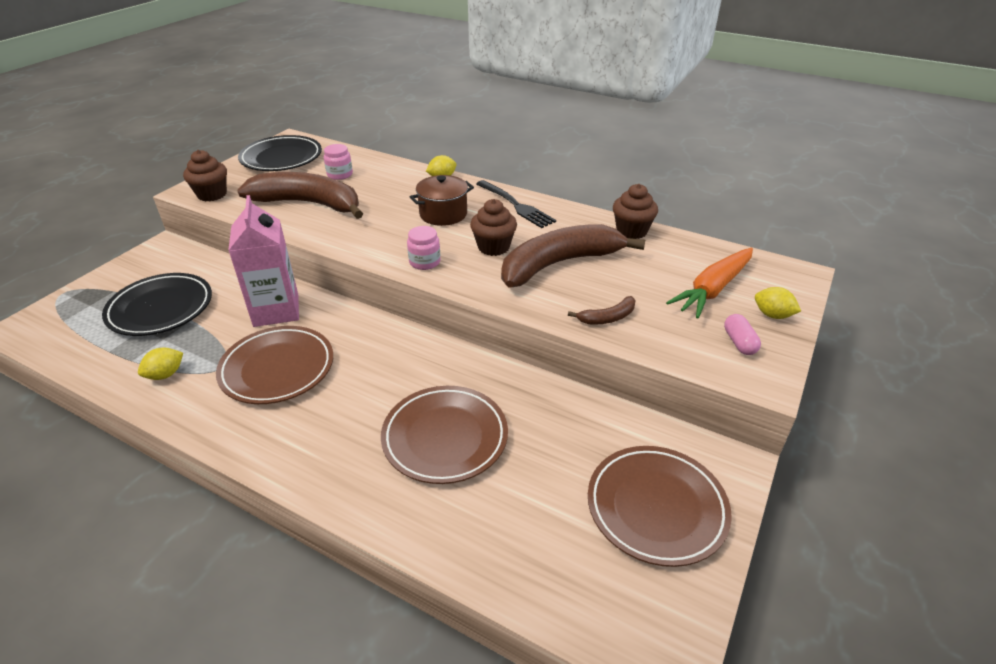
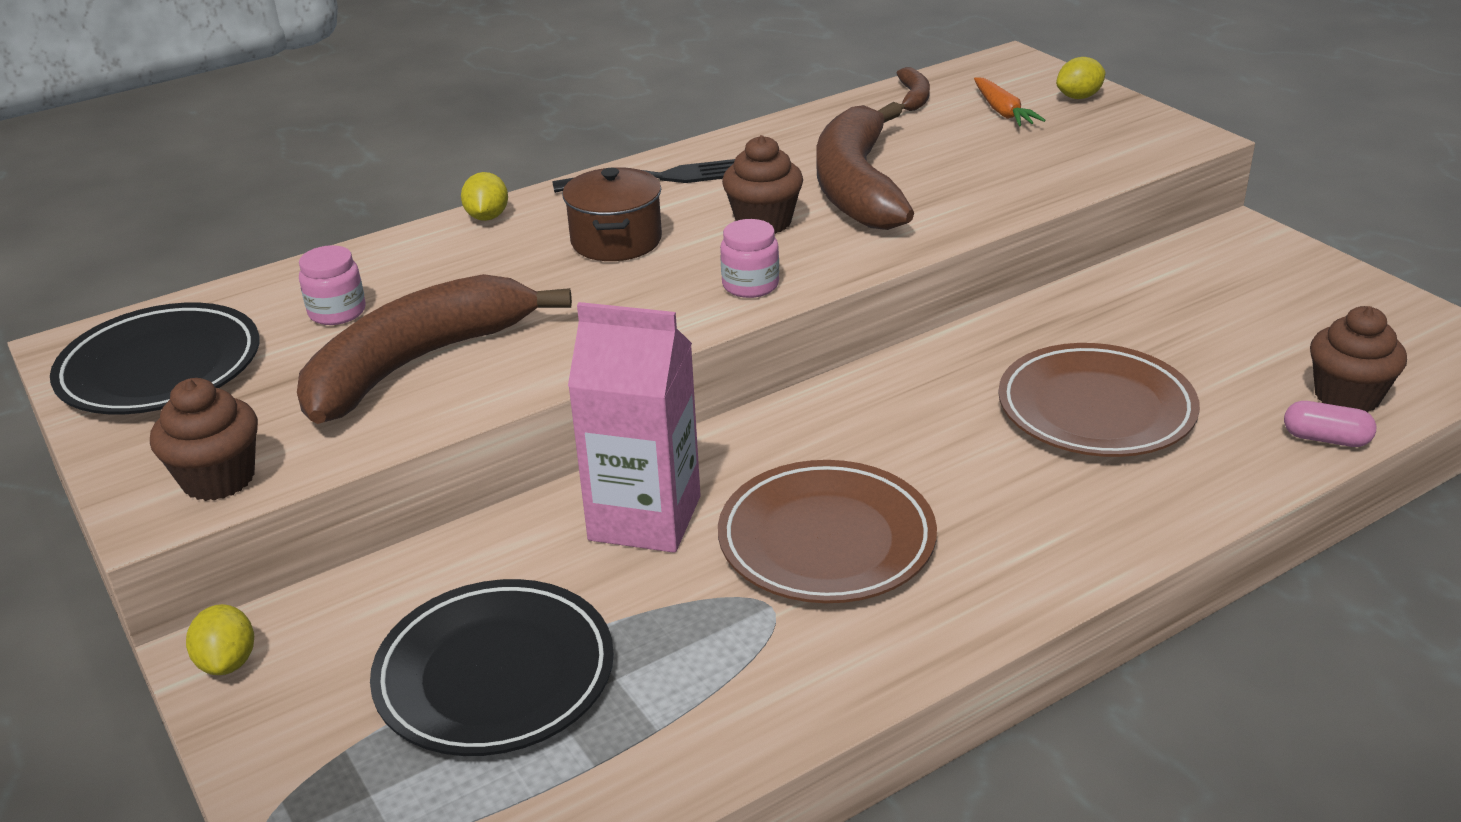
camera: 60 degrees left, 5 degrees down
yellow lemon [138,348,183,380] -> yellow lemon moved to [186,604,254,675]
brown banana [568,296,635,325] -> brown banana moved to [897,67,930,111]
brown plate [588,446,732,567] -> none
brown cupcake [613,184,658,239] -> brown cupcake moved to [1310,306,1407,412]
orange carrot [666,247,753,318] -> orange carrot [974,77,1046,126], size x0.61
pink capsule [724,314,761,355] -> pink capsule moved to [1284,401,1377,447]

